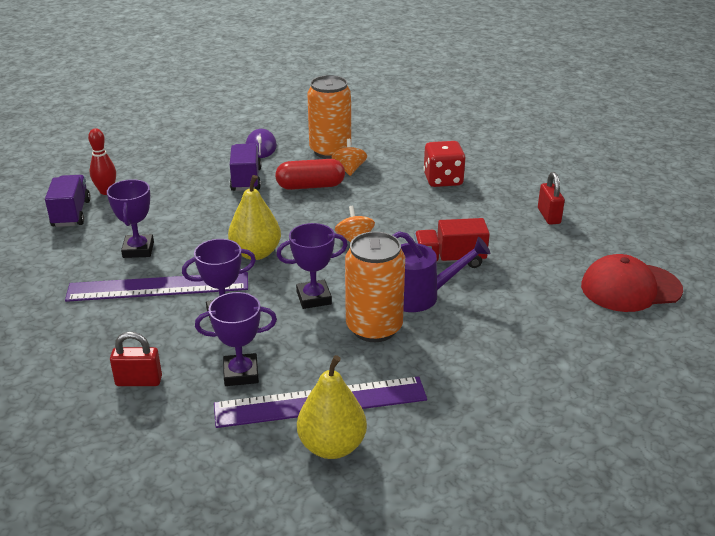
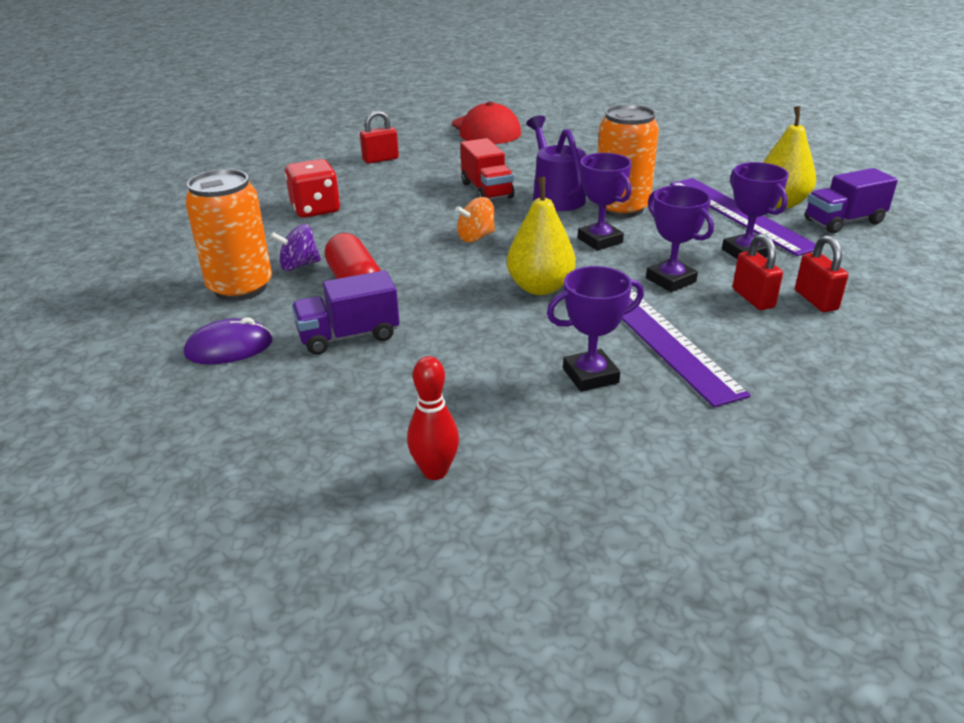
camera: 105 degrees left, 0 degrees up
purple truck [45,175,91,227] -> purple truck moved to [805,168,898,233]
orange spinning top [332,139,367,176] -> purple spinning top [270,224,321,271]
none -> red padlock [733,234,783,310]

